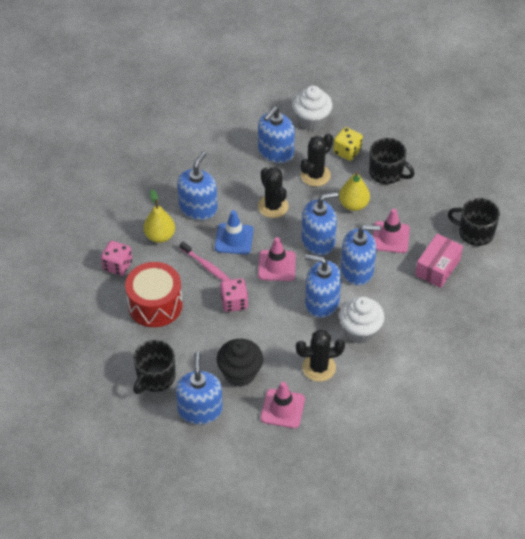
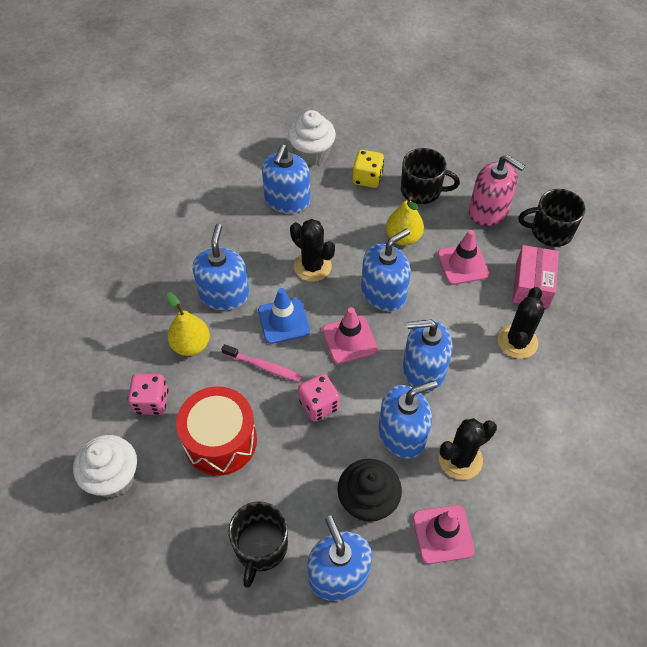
camera: 20 degrees left, 5 degrees up
black cactus [300,133,333,186] -> black cactus moved to [498,287,544,359]
white cupcake [339,296,385,344] -> white cupcake moved to [73,435,137,498]
blue soap dispenser [341,225,381,286] -> blue soap dispenser moved to [379,380,438,459]
none -> pink soap dispenser [469,155,525,227]

